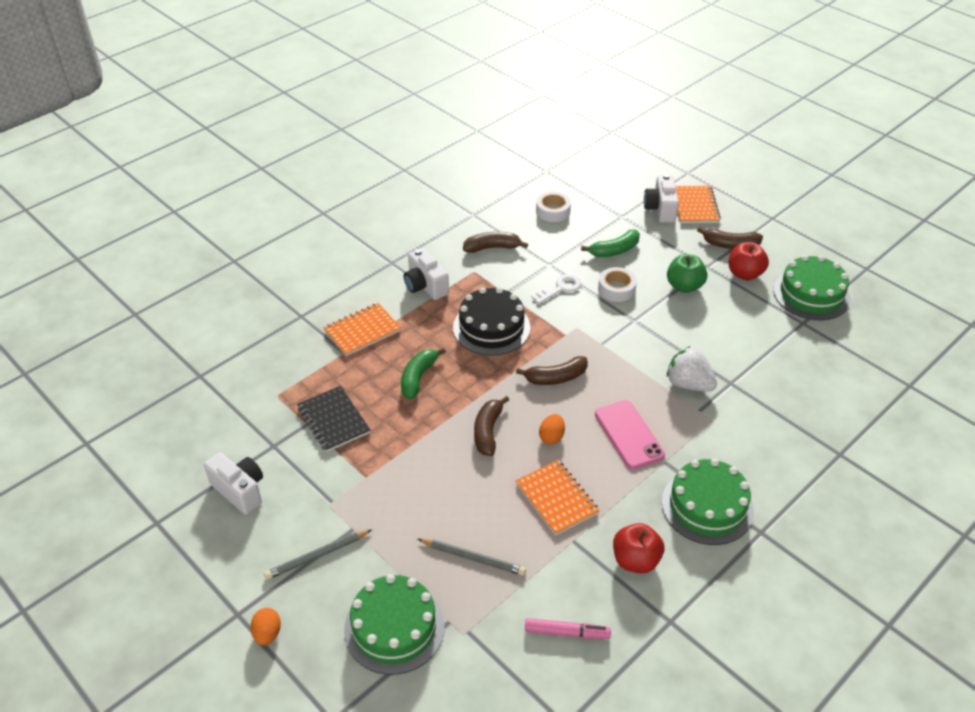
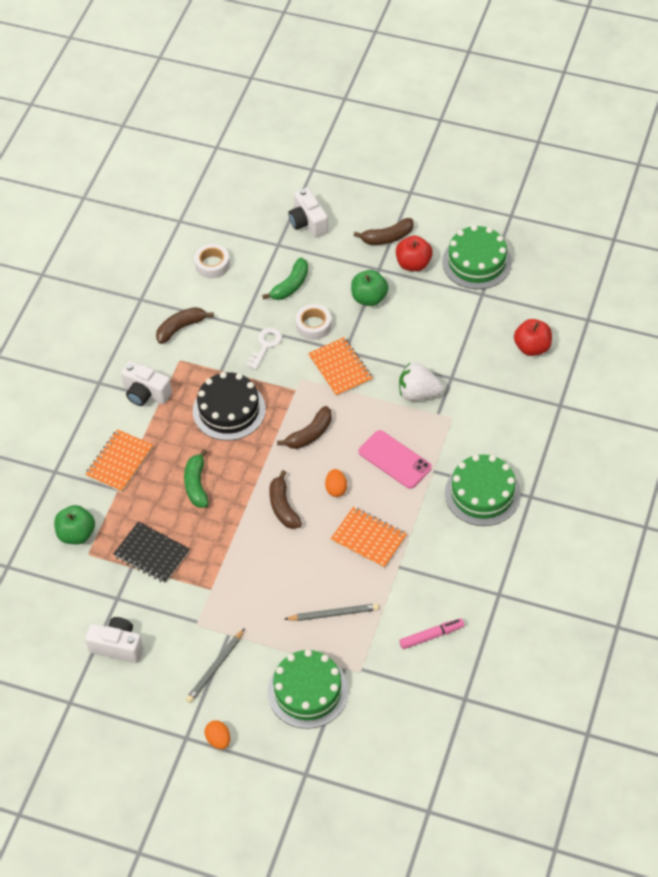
camera: 25 degrees left, 10 degrees up
red apple [613,523,664,574] -> red apple moved to [514,319,552,356]
orange notebook [676,186,721,223] -> orange notebook moved to [308,337,372,397]
none -> green apple [54,505,95,544]

